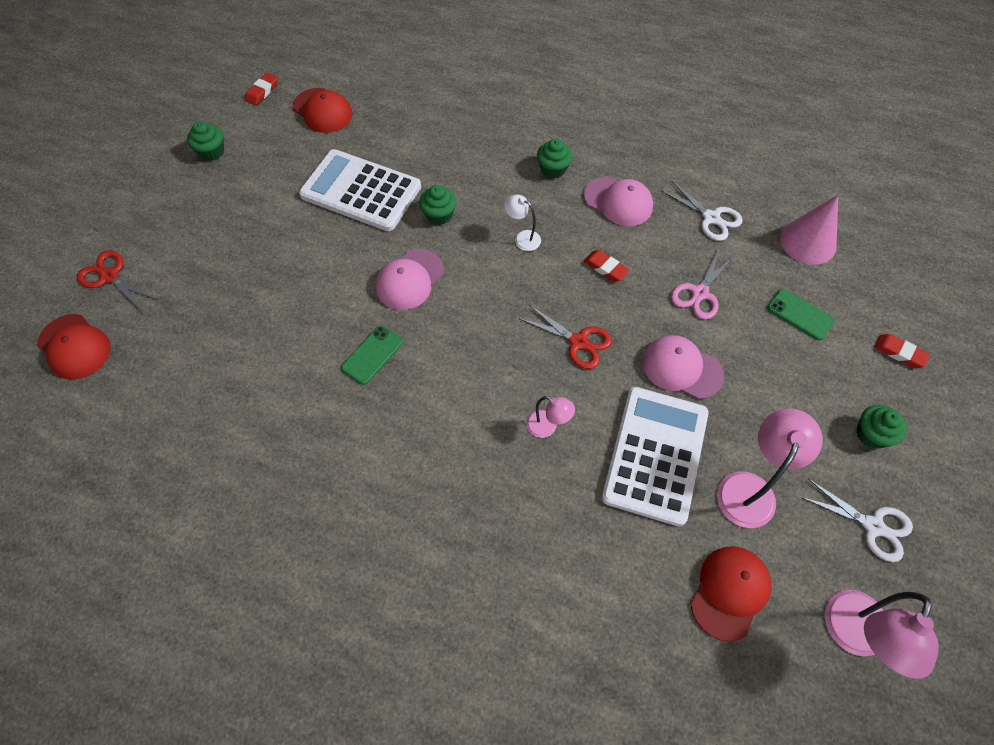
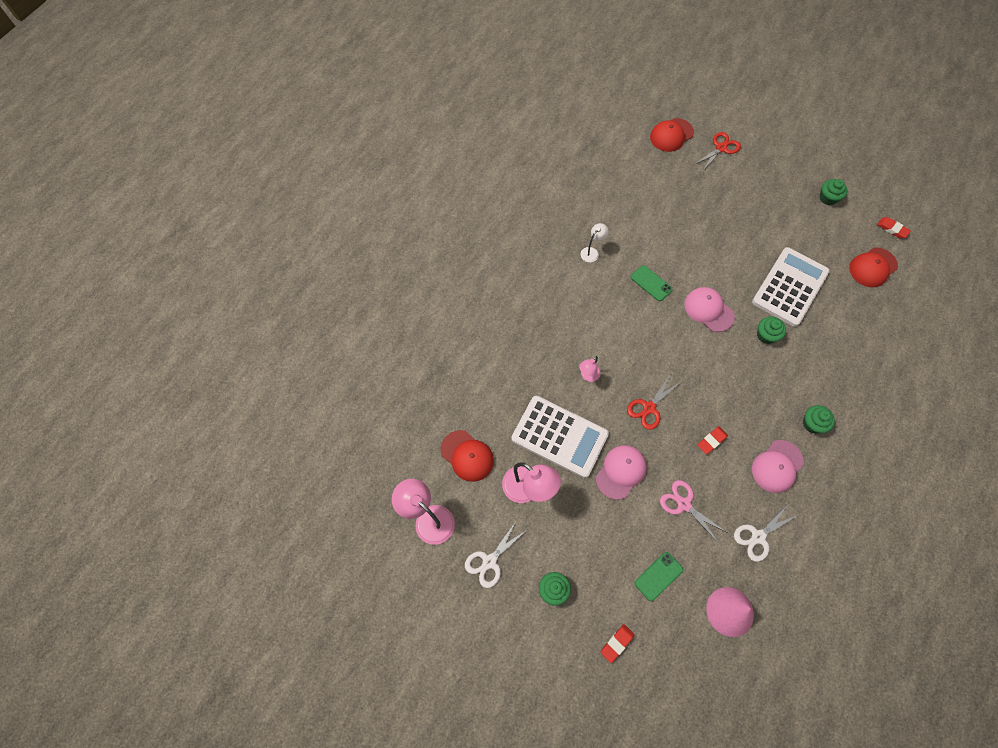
camera: 100 degrees right, 5 degrees up
white lamp [504,194,541,251] -> white lamp moved to [581,223,609,262]

